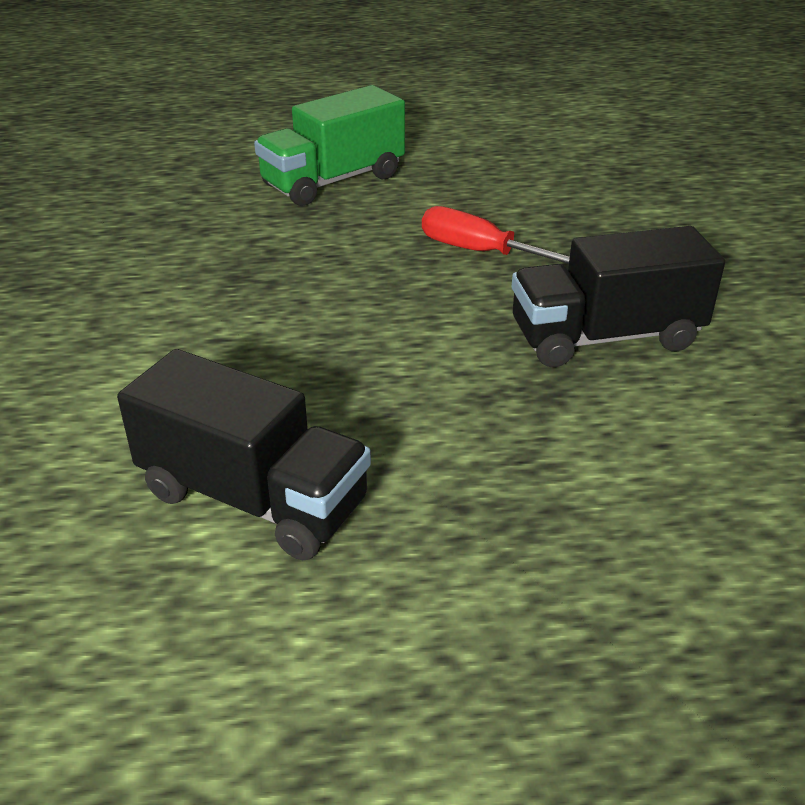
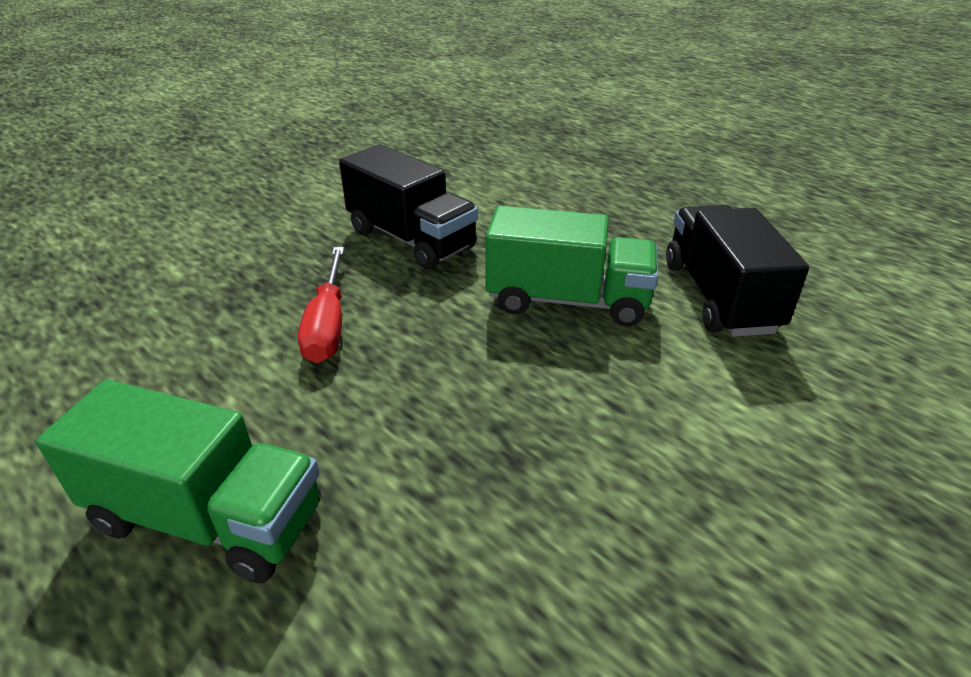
camera: 125 degrees left, 0 degrees up
none -> green truck [486,206,658,327]

